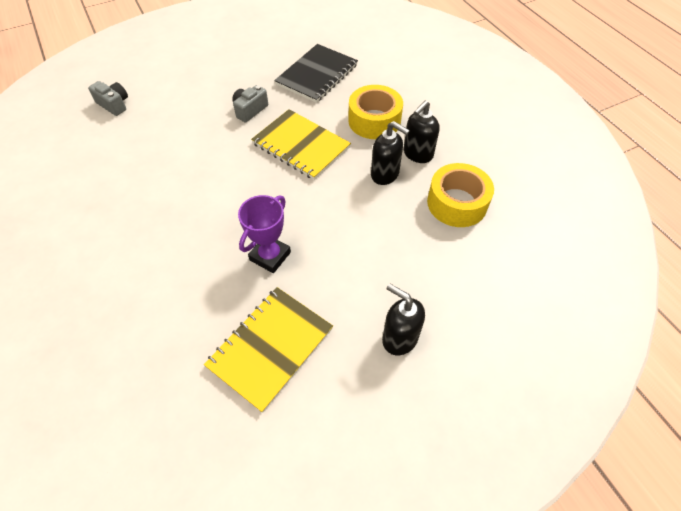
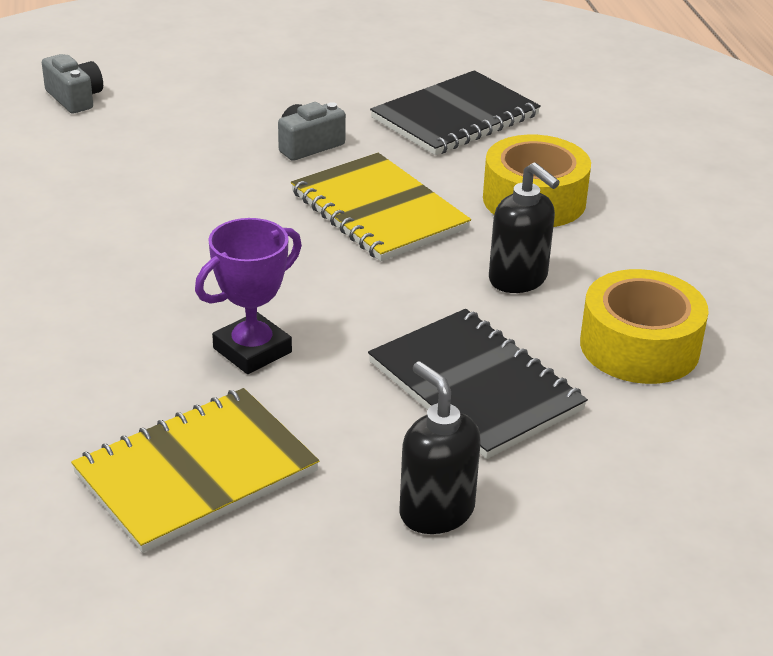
camera: 15 degrees right, 20 degrees down
black soap dispenser [404,100,440,163] -> none
none -> black notebook [368,309,588,459]

